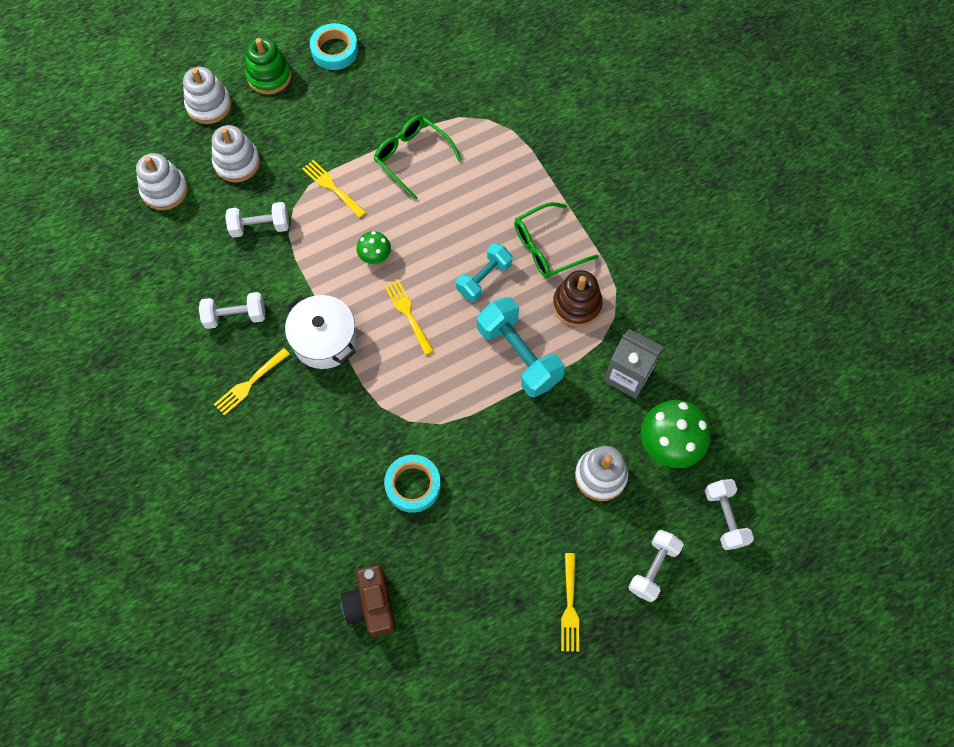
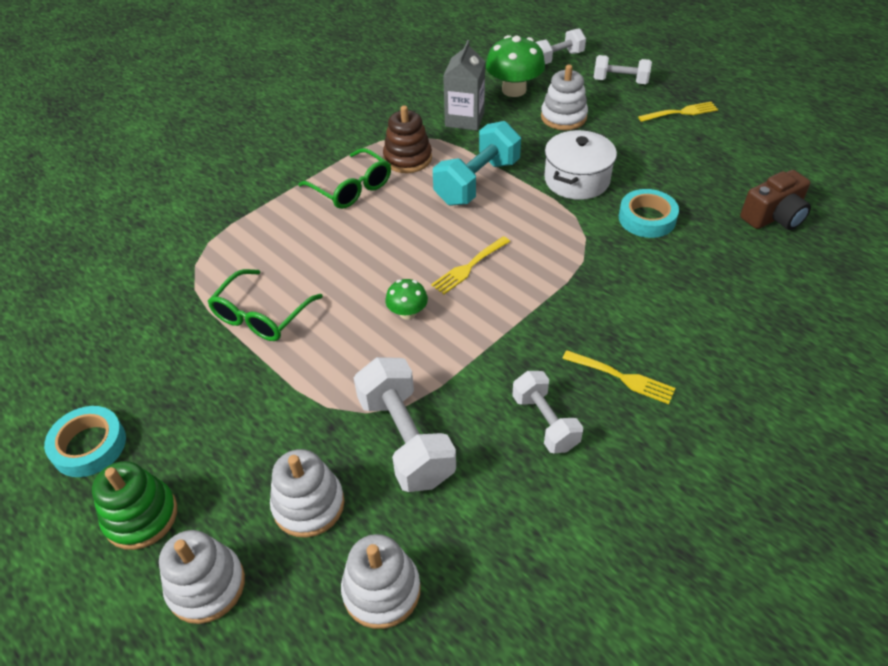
camera: 105 degrees left, 20 degrees down
white dumbbell [225,202,289,238] -> white dumbbell [354,357,456,492], size x1.57
white pot [285,295,357,369] -> white pot moved to [544,130,617,200]
yellow fork [302,160,366,218] -> none
turquoise dumbbell [456,243,512,302] -> none

